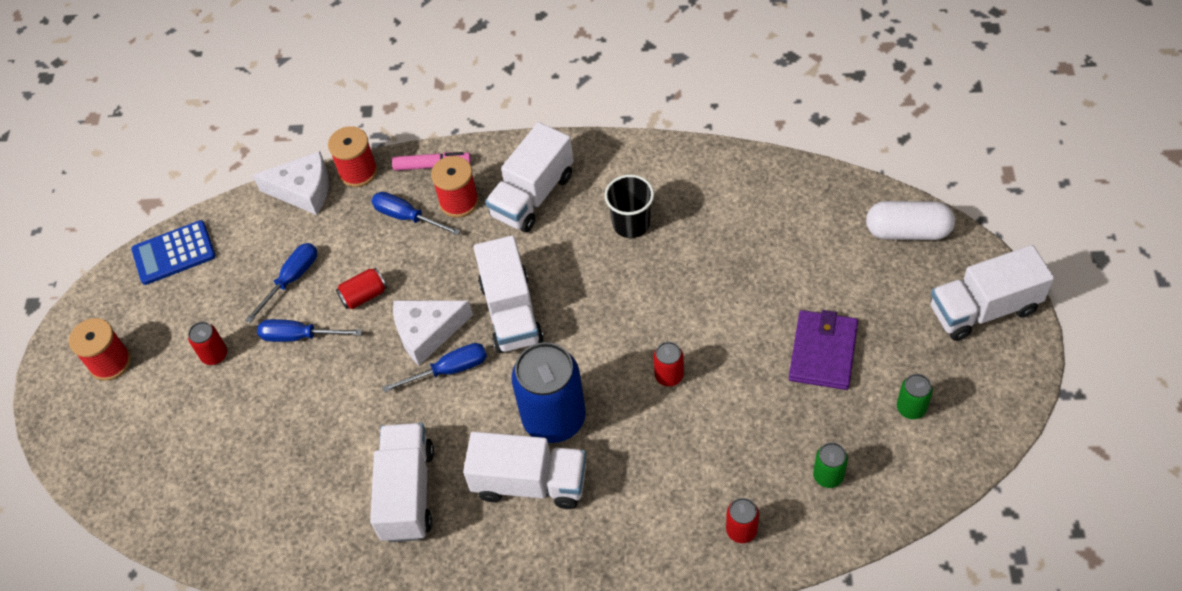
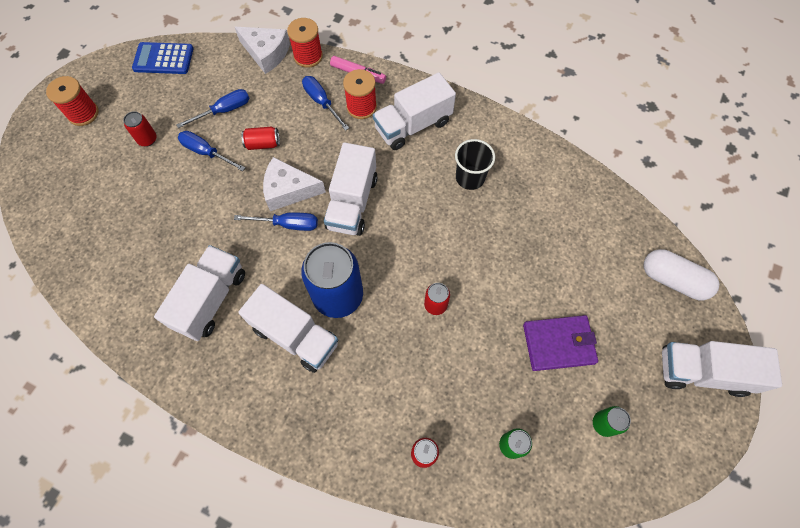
camera: 20 degrees right, 10 degrees up
purple wallet [789,310,858,390] -> purple wallet turned 45 degrees clockwise [523,315,598,371]

